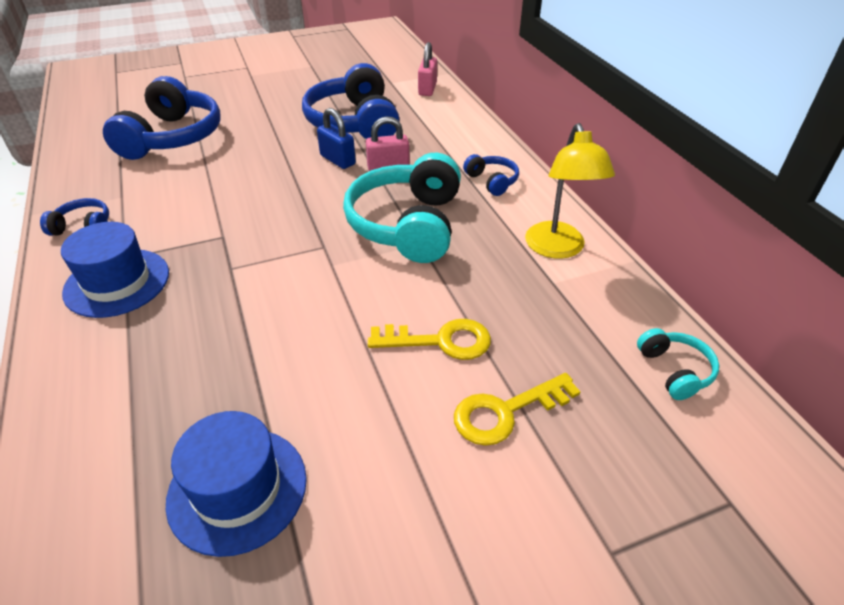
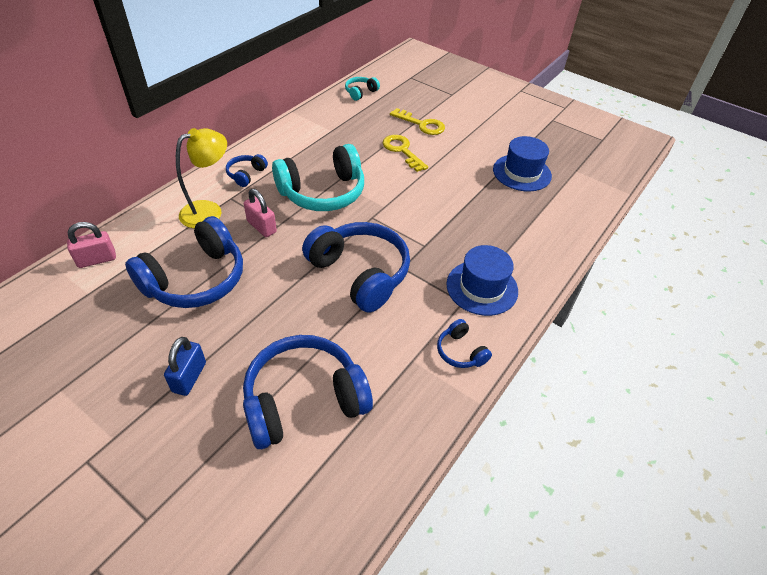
camera: 125 degrees left, 5 degrees up
blue padlock [317,108,356,169] -> blue padlock moved to [164,337,206,396]
yellow lamp [525,123,615,259] -> yellow lamp moved to [176,128,227,228]
none -> blue headphones [302,222,410,313]

